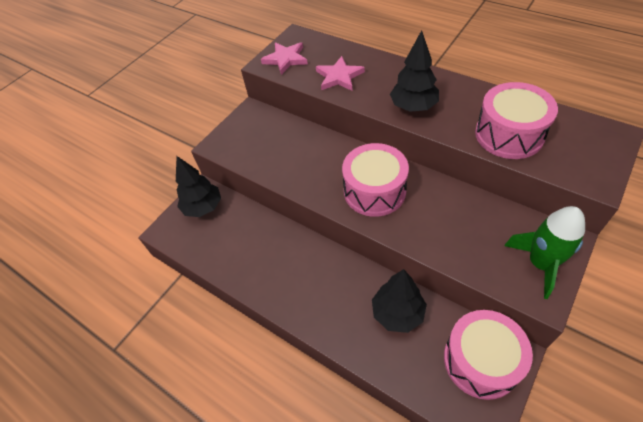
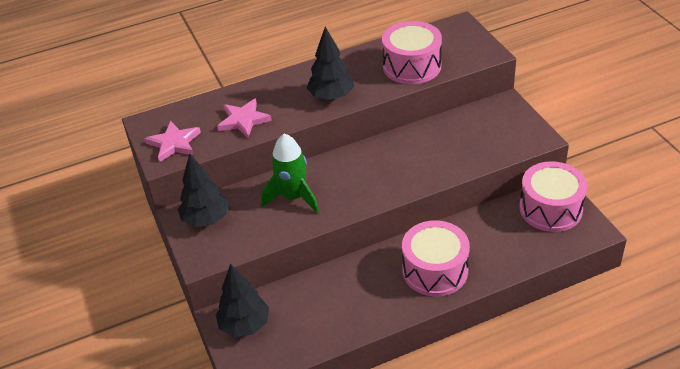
camera: 60 degrees left, 10 degrees down
pink drum [342,143,409,217] -> pink drum moved to [402,221,470,296]
black tree [372,269,427,333] -> black tree moved to [178,153,229,227]
green rocket [504,206,585,299] -> green rocket moved to [261,134,319,213]

